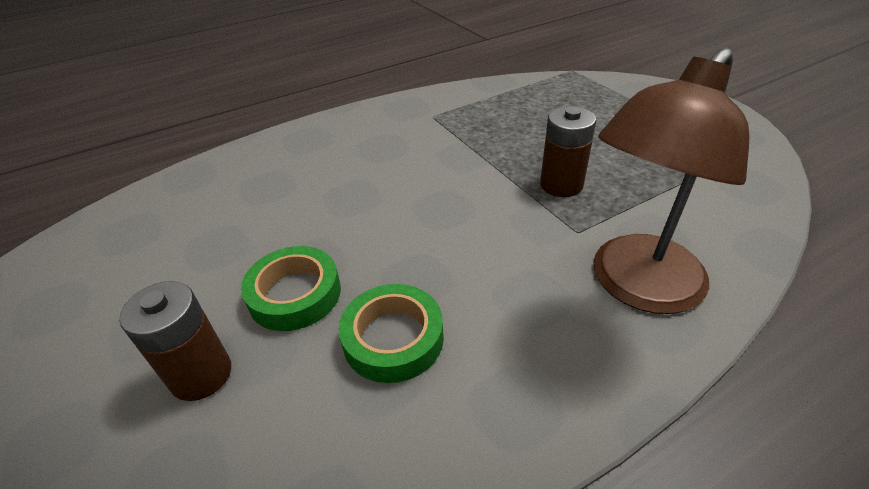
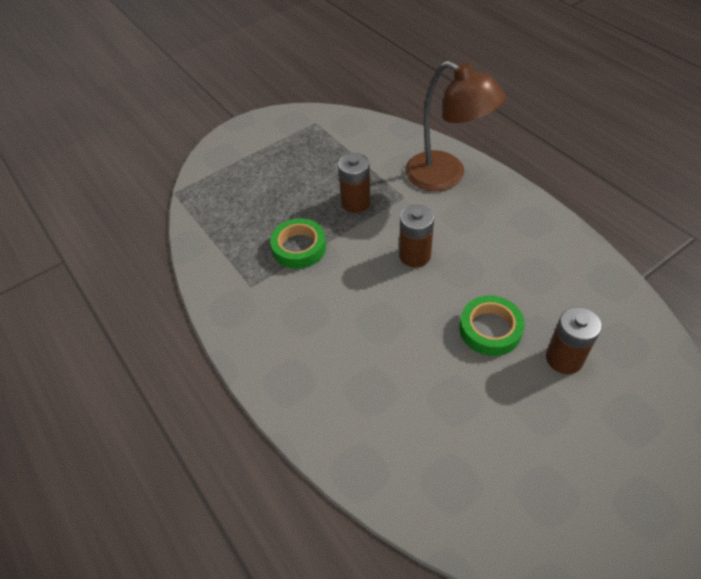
camera: 95 degrees left, 10 degrees up
green tape [339,284,444,383] -> green tape moved to [270,218,326,269]
none -> brown battery [399,205,434,267]

